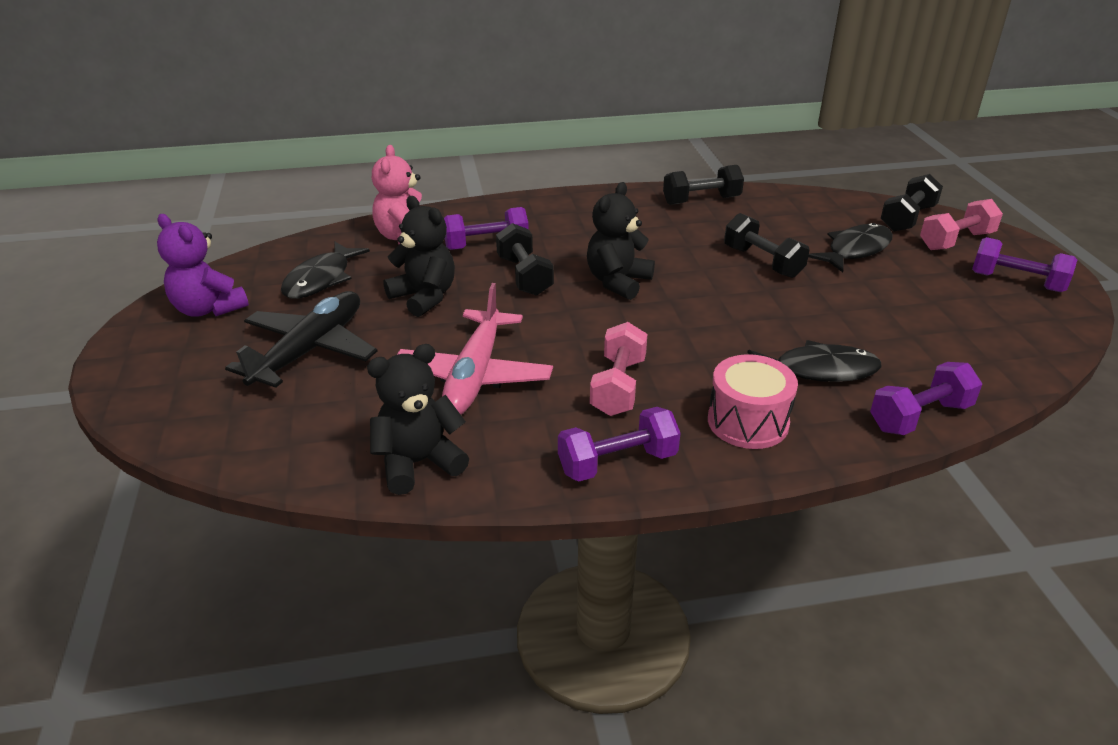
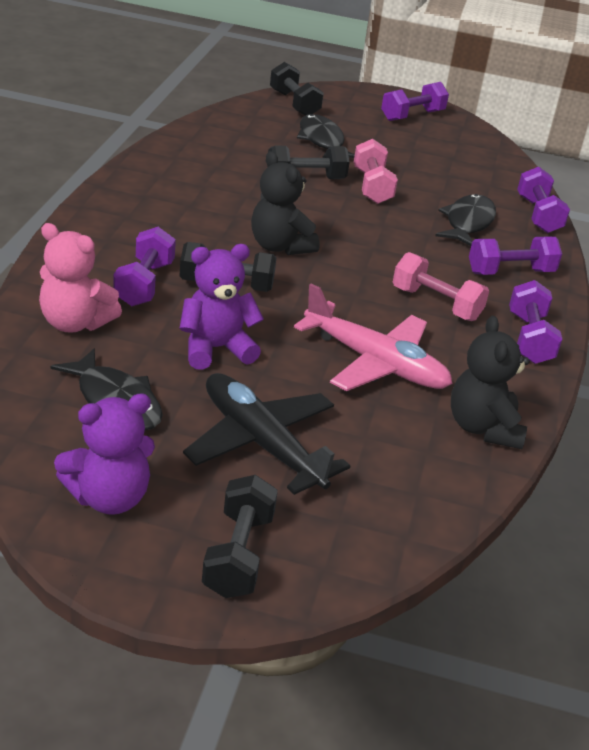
camera: 70 degrees left, 0 degrees up
black teddy bear [383,196,455,317] -> purple teddy bear [179,244,264,370]
black dumbbell [663,165,744,205] -> black dumbbell moved to [202,475,278,598]
pink drum [708,354,798,449] -> purple dumbbell [469,237,562,275]
pink dumbbell [920,199,1003,250] -> pink dumbbell moved to [354,139,398,204]

